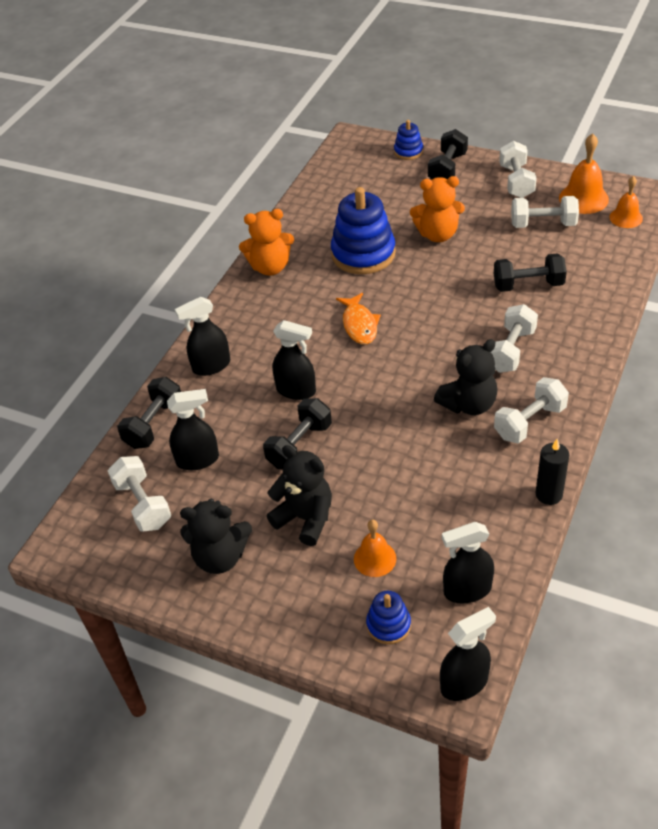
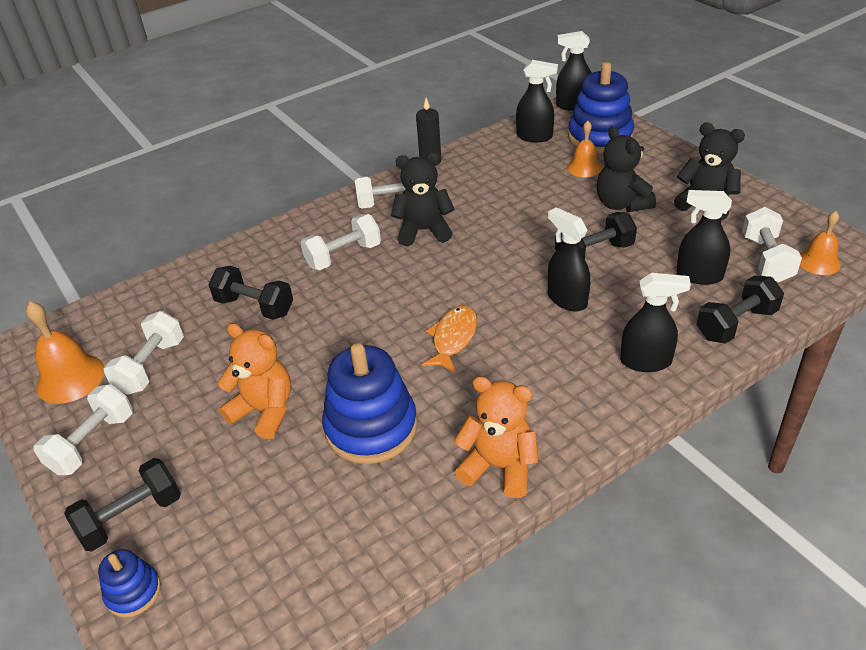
camera: 150 degrees left, 5 degrees down
blue stacking toy [366,591,411,644] -> blue stacking toy [568,62,634,154], size x1.99
white dumbbell [511,196,579,228] -> white dumbbell turned 75 degrees clockwise [104,311,184,395]
orange bell [609,176,643,228] -> orange bell moved to [800,211,841,275]

